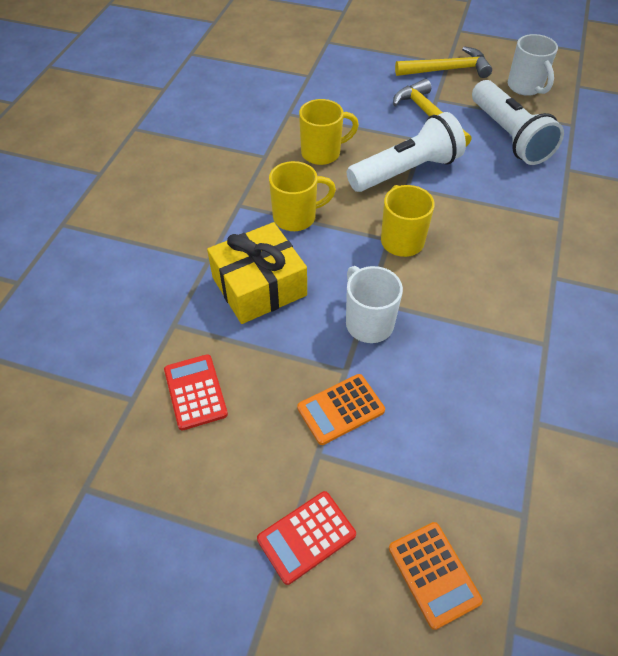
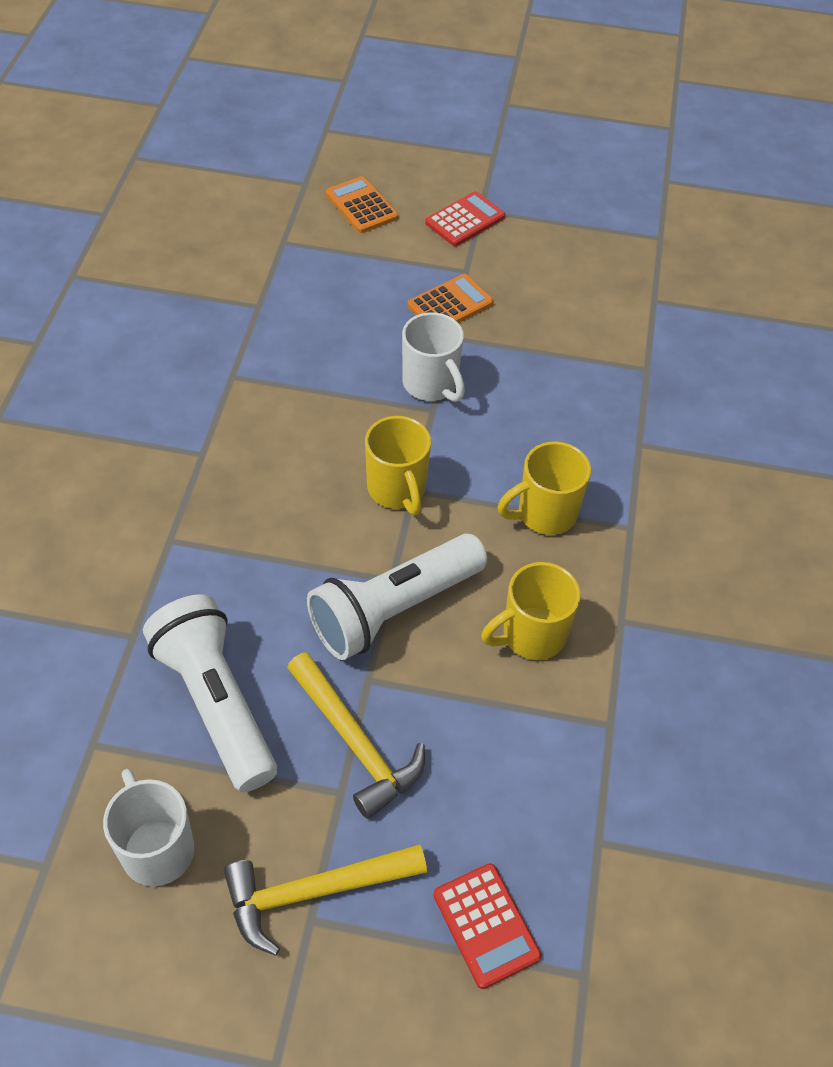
camera: 170 degrees right, 0 degrees up
red calculator [164,354,228,430] -> red calculator moved to [433,863,541,989]
yellow gift [207,222,307,324] -> none

